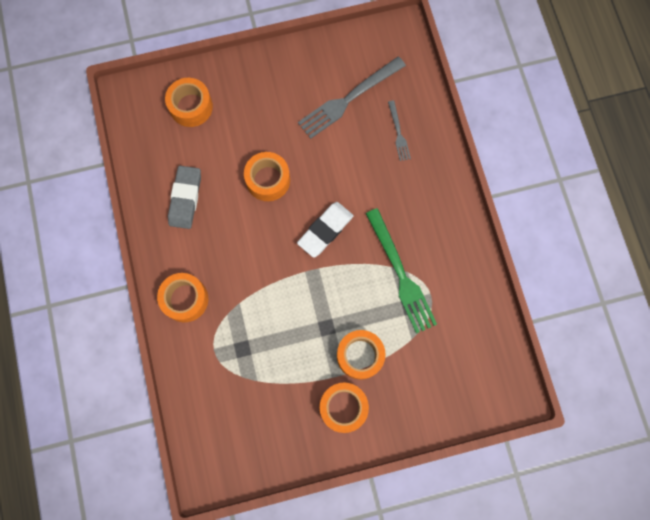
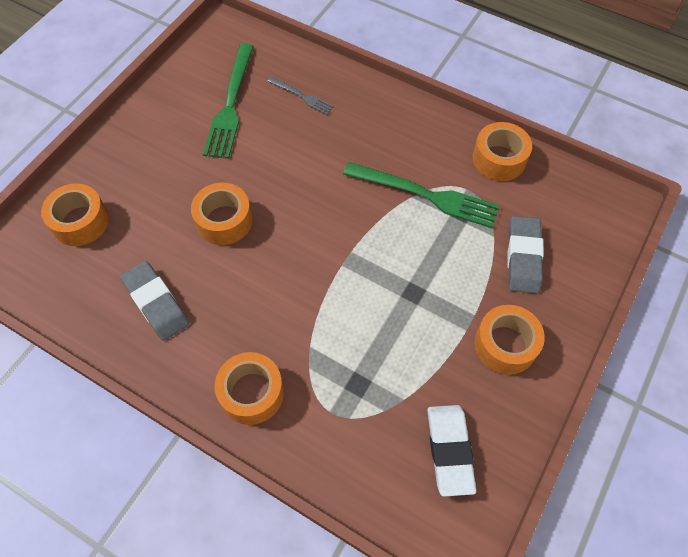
camera: 45 degrees left, 15 degrees down
white eraser [297,202,353,258] -> white eraser moved to [427,405,476,497]
grey fork [298,57,406,139] -> green fork [203,43,254,159]
orange tape [337,330,386,380] -> orange tape moved to [473,122,532,181]
none -> grey eraser [507,216,544,294]

